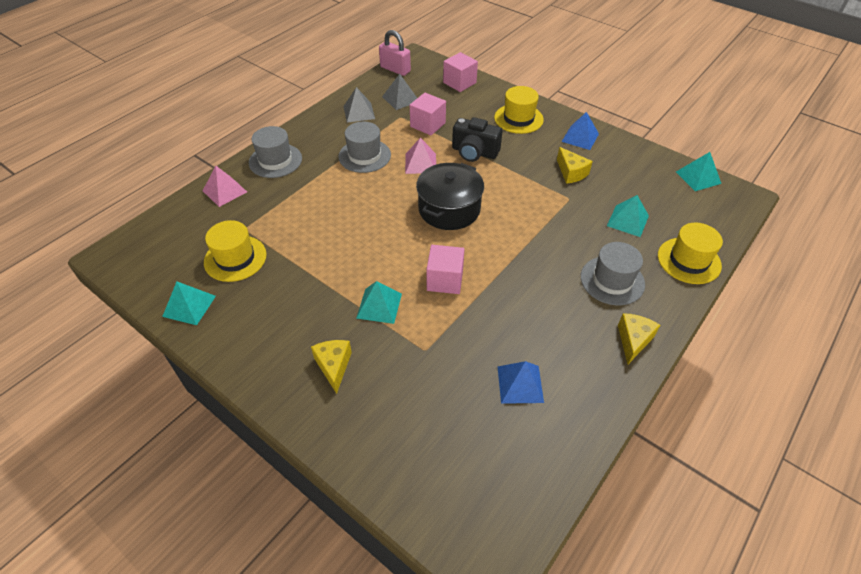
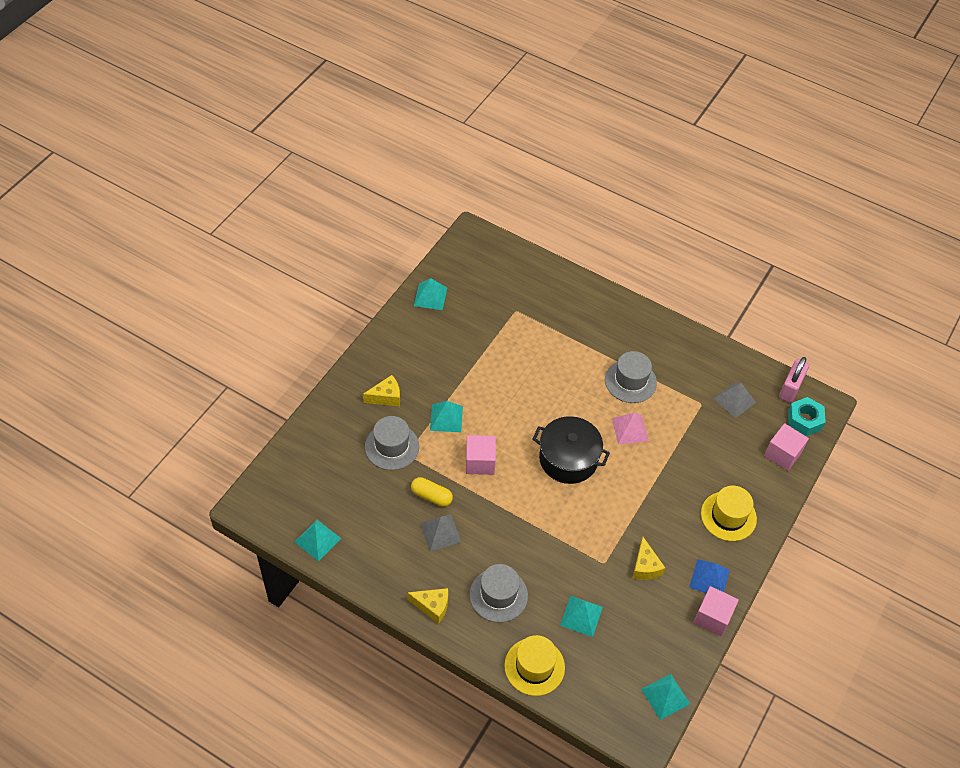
camera: 80 degrees right, 5 degrees up
pink pyramid [203,166,247,207] -> none
yellow hat [204,220,267,282] -> none
grey hat [249,126,302,178] -> grey hat moved to [365,416,419,470]
grey pyramid [343,87,375,123] -> grey pyramid moved to [420,514,461,551]
pink cube [410,93,446,135] -> pink cube moved to [693,586,739,637]
black camera [452,117,503,162] -> none
blue pyramid [497,361,544,404] -> none
yellow cheese [557,147,593,184] -> yellow cheese turned 60 degrees counterclockwise [633,537,665,580]
none -> turquoise pyramid [295,520,341,562]
none -> yellow capsule [411,477,453,507]
none -> turquoise nut [788,397,826,436]

